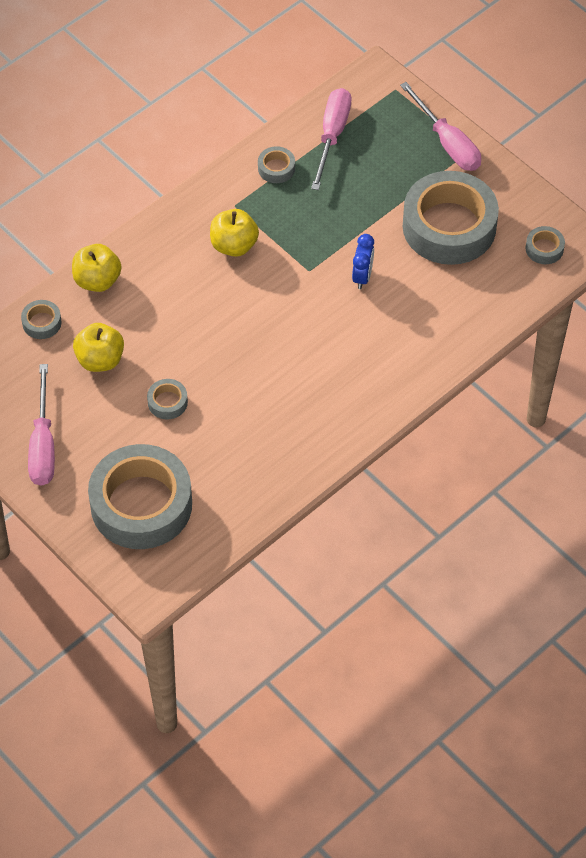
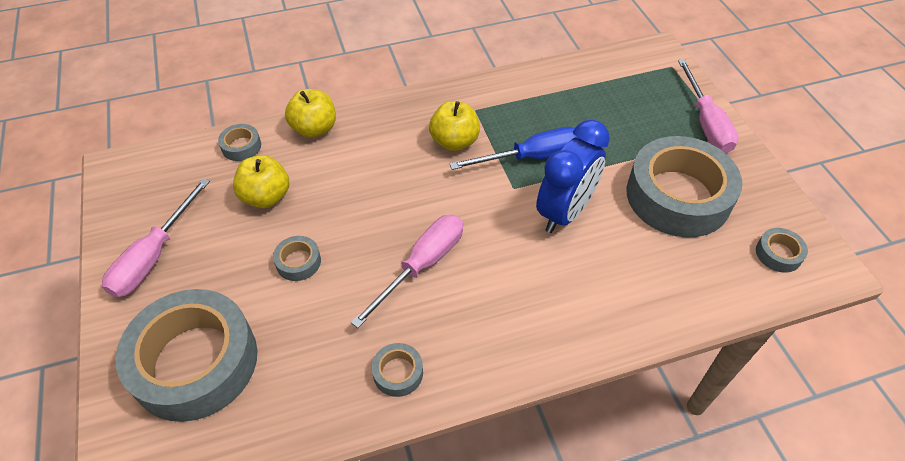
camera: 25 degrees right, 5 degrees down
grey tape [258,146,295,183] -> grey tape moved to [372,343,423,397]
pink screwdriver [311,88,351,190] -> pink screwdriver moved to [351,215,463,328]
blue clock [352,234,374,289] -> blue clock [536,120,610,233], size x1.84
none -> blue screwdriver [449,127,578,170]

